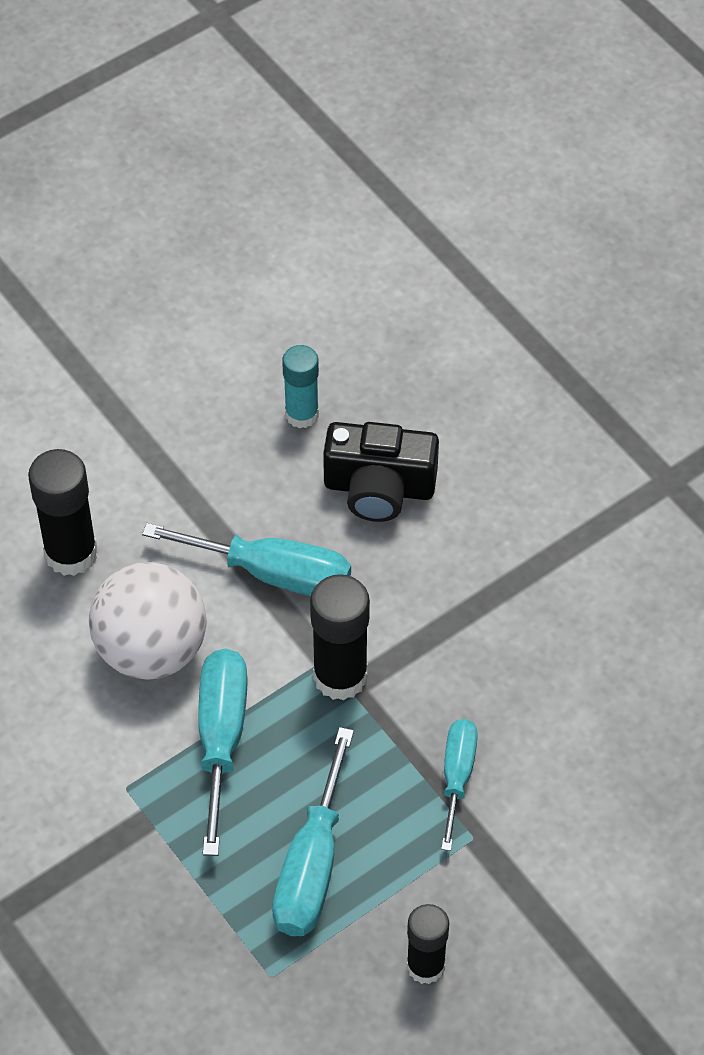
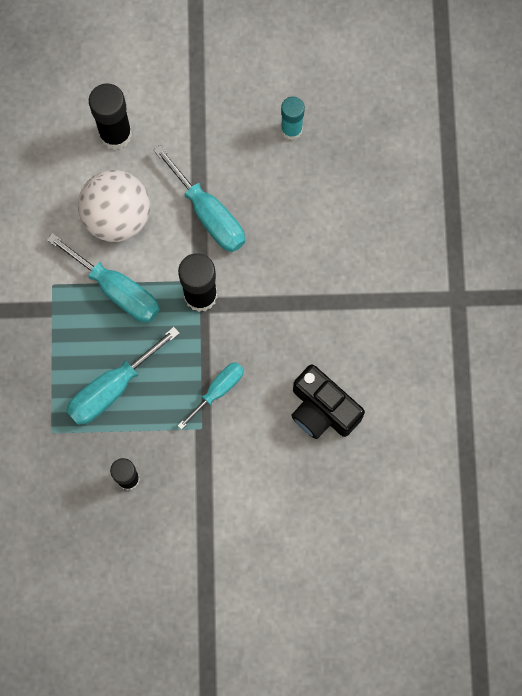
camera: 35 degrees right, 20 degrees up
turquoise screwdriver [198,648,248,856] -> turquoise screwdriver turned 90 degrees clockwise [47,233,160,322]
black camera [323,422,439,522] -> black camera moved to [291,364,365,439]

